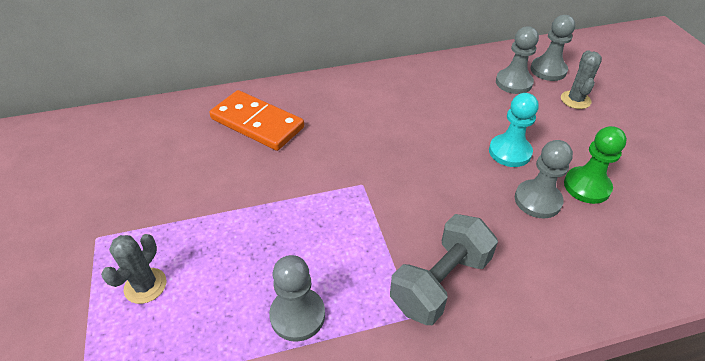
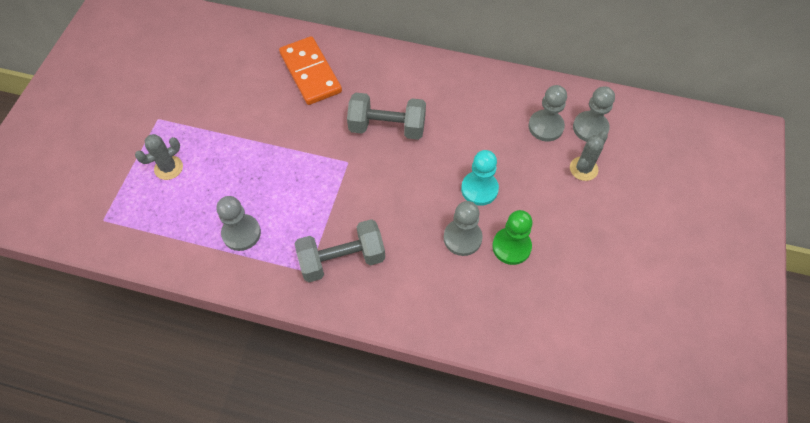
camera: 30 degrees right, 15 degrees up
none -> grey dumbbell [347,93,426,140]

